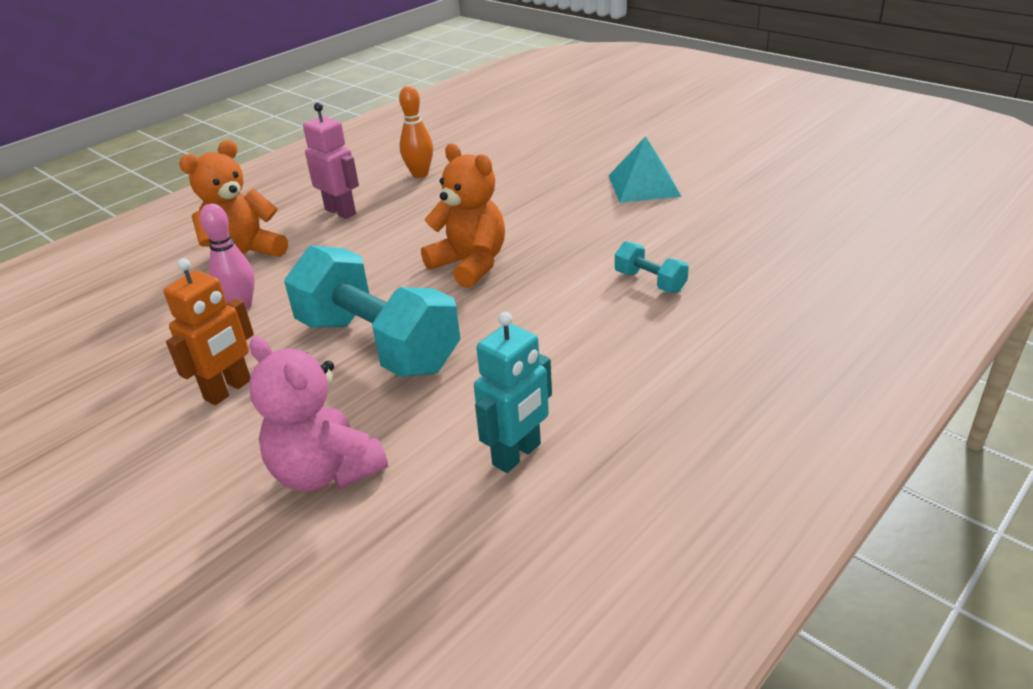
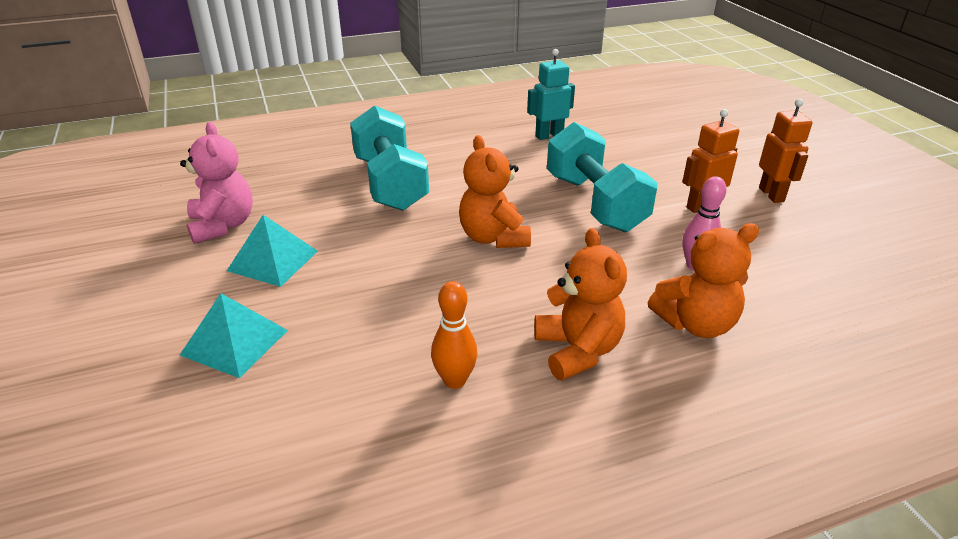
camera: 155 degrees left, 0 degrees up
pink teddy bear [249,336,388,491] -> pink teddy bear moved to [180,122,253,244]
pink robot [303,103,359,219] -> orange teddy bear [534,228,627,380]
turquoise dumbbell [615,241,689,293] -> turquoise dumbbell [350,105,429,211], size x2.32
none -> turquoise pyramid [180,293,288,378]
none -> orange robot [759,99,812,203]

